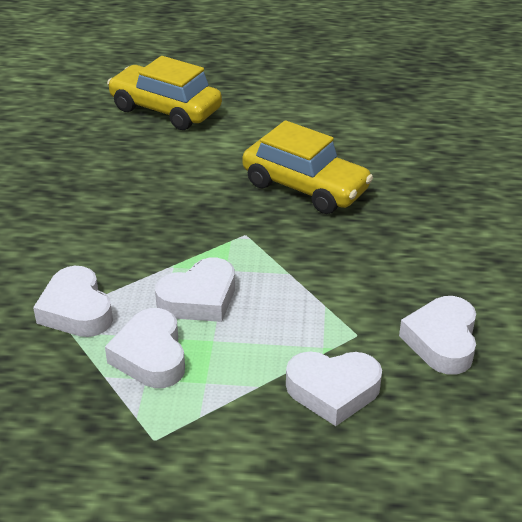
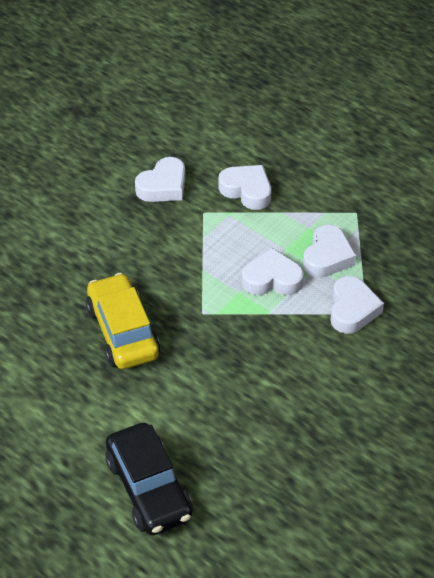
camera: 145 degrees left, 10 degrees up
yellow car [107,56,222,130] -> black car [105,423,193,535]

